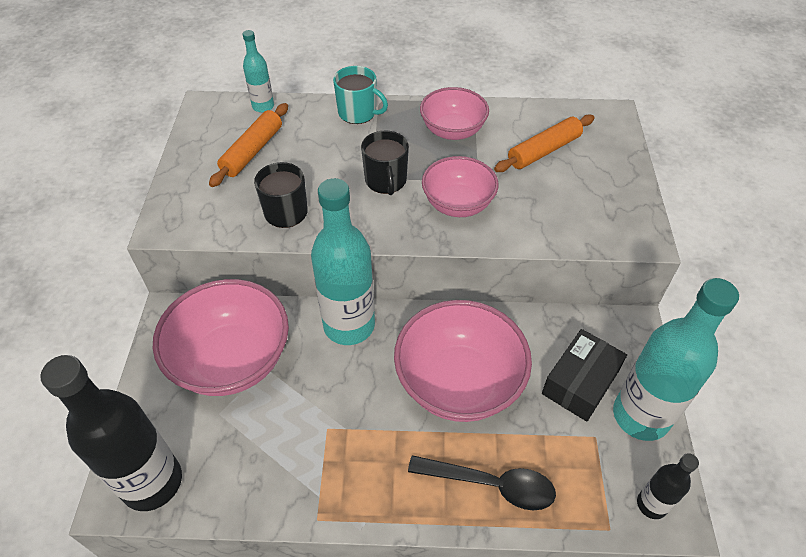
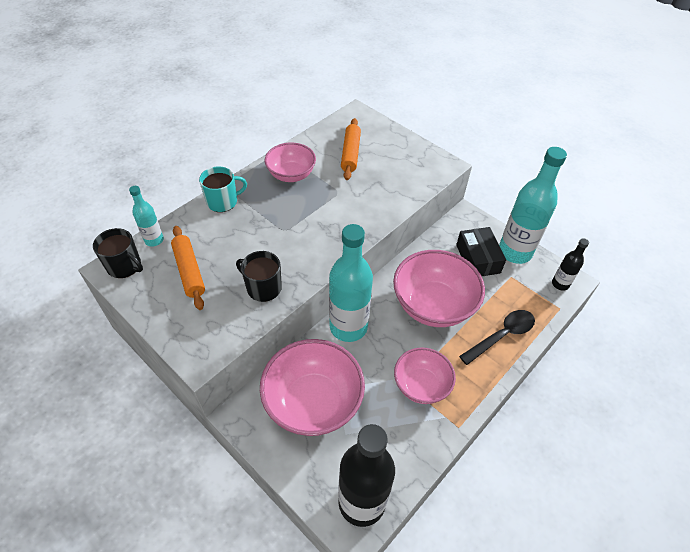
camera: 50 degrees left, 0 degrees up
black mug [361,131,409,195] -> black mug moved to [93,228,143,278]
pink bowl [422,156,499,217] -> pink bowl moved to [394,347,456,404]

